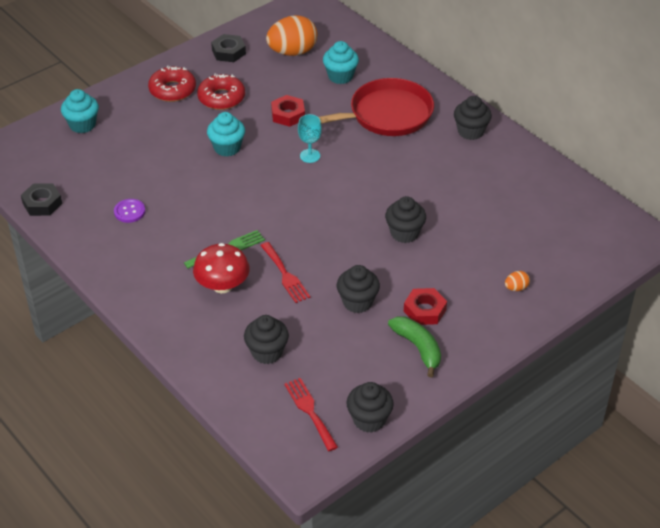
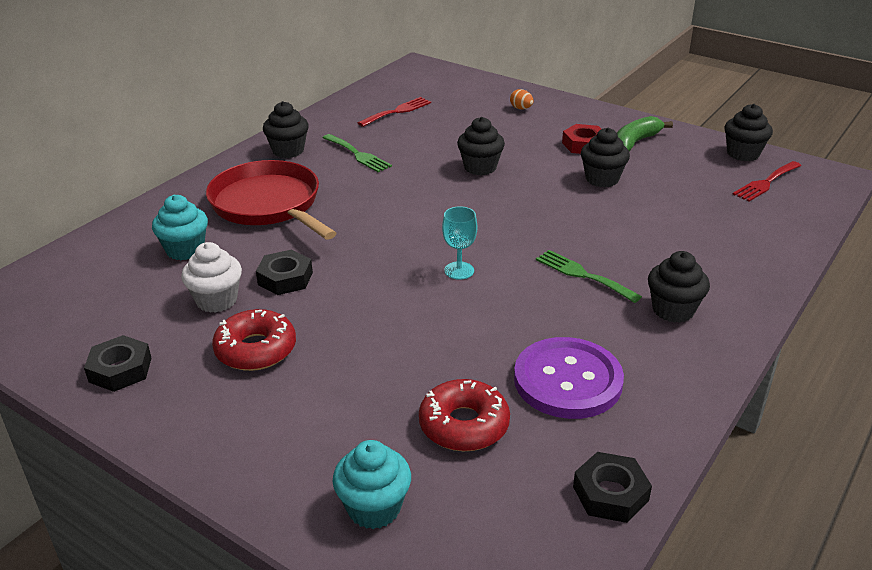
camera: 105 degrees left, 10 degrees down
purple button [114,199,145,223] -> purple button [514,337,624,419], size x2.12
red donut [148,66,196,102] -> red donut moved to [419,379,510,451]
red mushroom [193,243,250,293] -> none
turquoise cupcake [207,112,245,157] -> none
black cupcake [244,315,289,364] -> black cupcake moved to [648,251,710,323]
red fork [260,242,310,303] -> red fork moved to [358,97,431,127]
orange egg [266,15,317,56] -> none
red nut [271,95,305,127] -> black nut [256,250,313,295]
turquoise goblet [298,114,322,163] -> turquoise goblet moved to [442,206,477,280]
none -> white cupcake [181,242,242,313]
none -> green fork [323,134,392,172]

